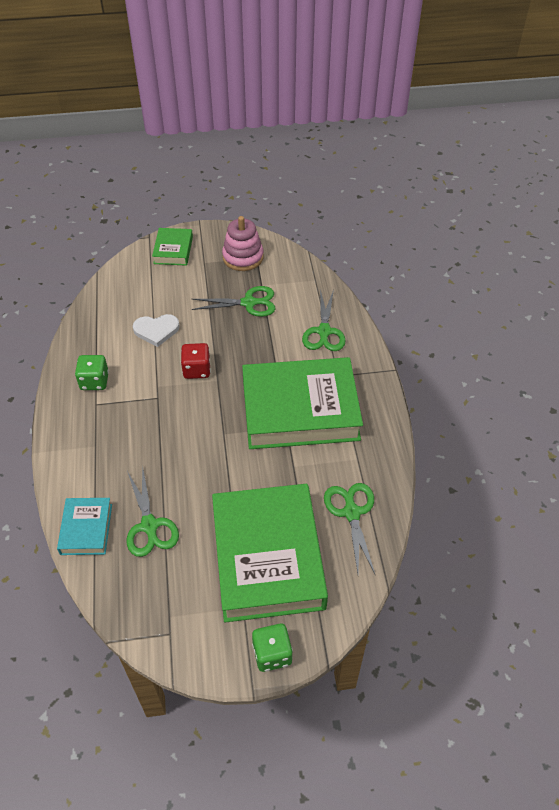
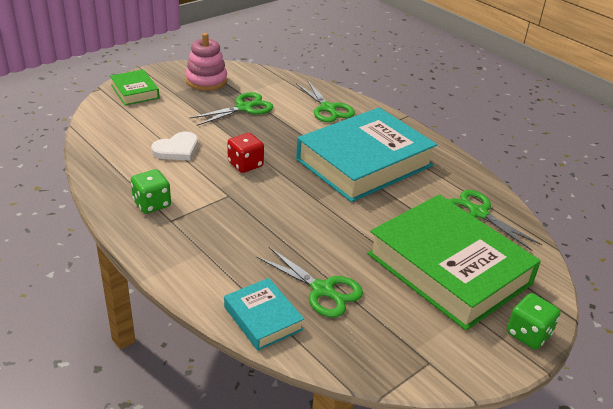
camera: 35 degrees left, 15 degrees down
green book [242,357,363,449] -> turquoise book [296,108,437,202]

